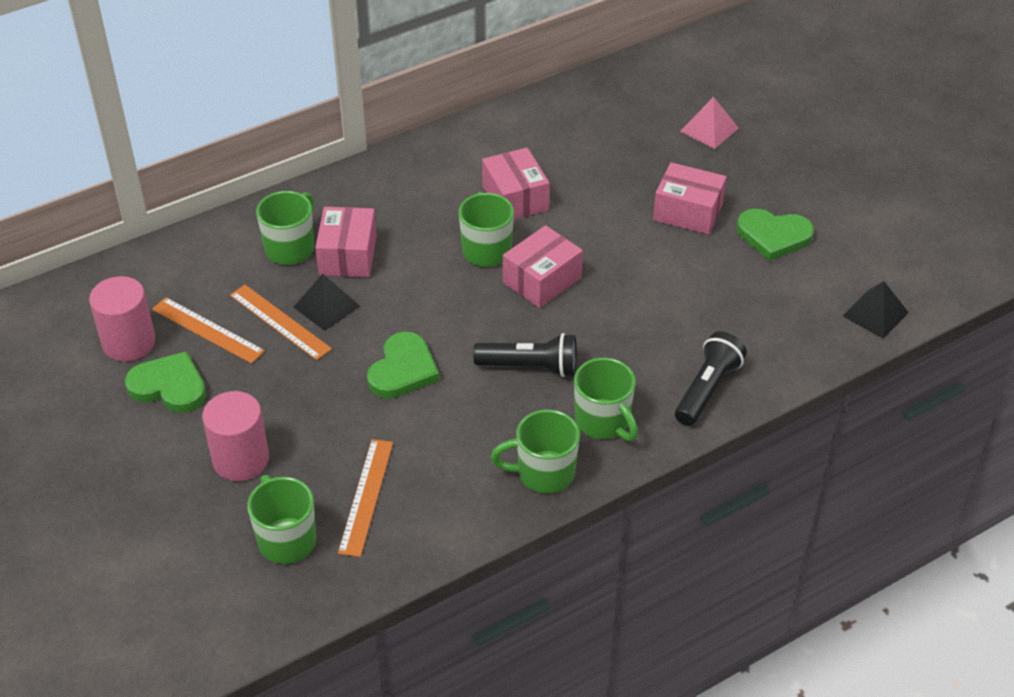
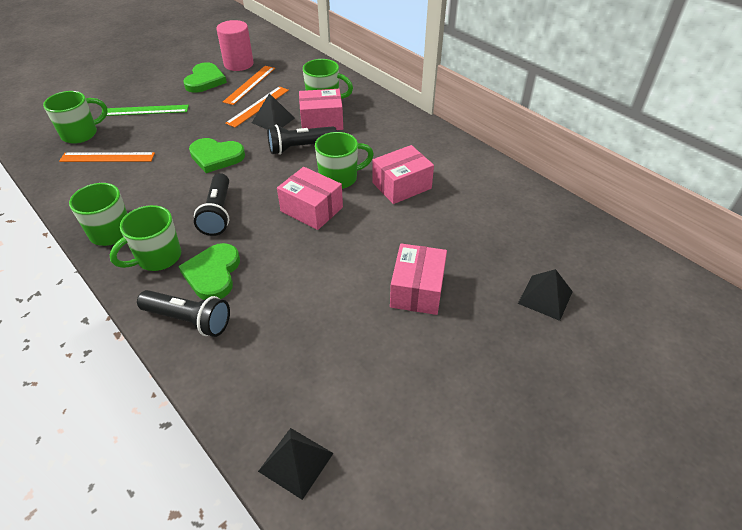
camera: 80 degrees right, 0 degrees up
pink cylinder [202,391,269,481] -> green ruler [106,105,189,116]
pink pyramid [680,97,739,149] -> black pyramid [518,269,573,321]
green heart [737,209,814,261] -> green heart moved to [178,243,240,300]
none -> black flashlight [267,124,337,155]

